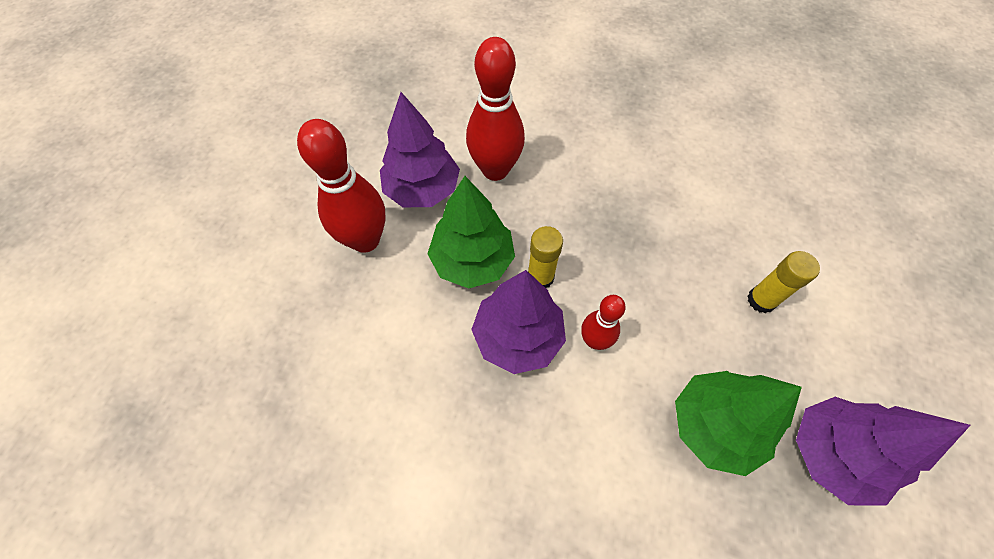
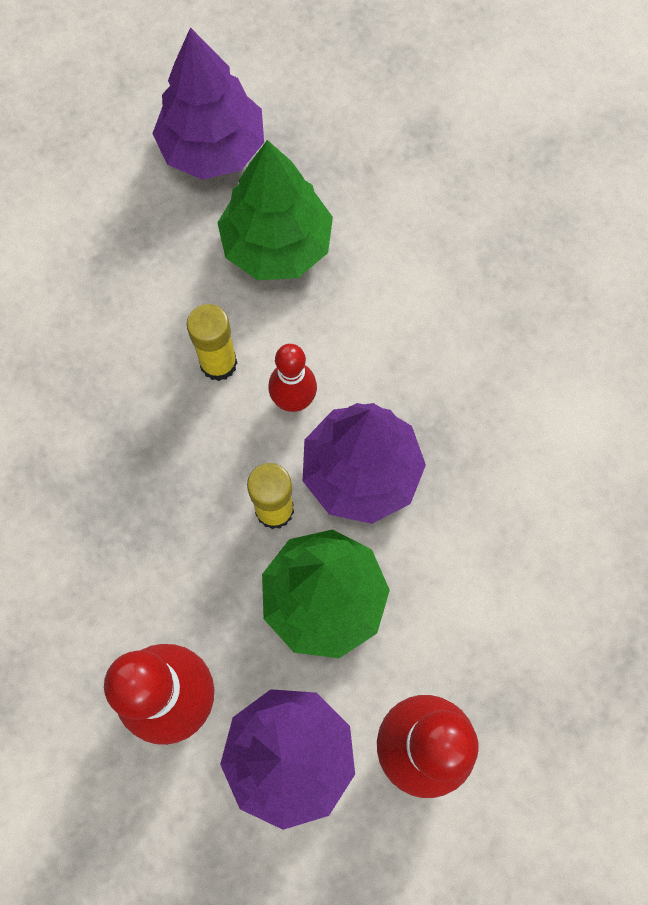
camera: 135 degrees left, 10 degrees up
yellow glue stick [747,251,820,313] -> yellow glue stick moved to [187,304,237,381]

